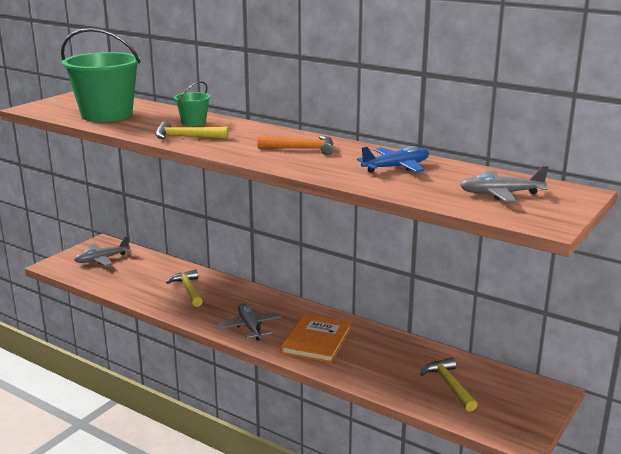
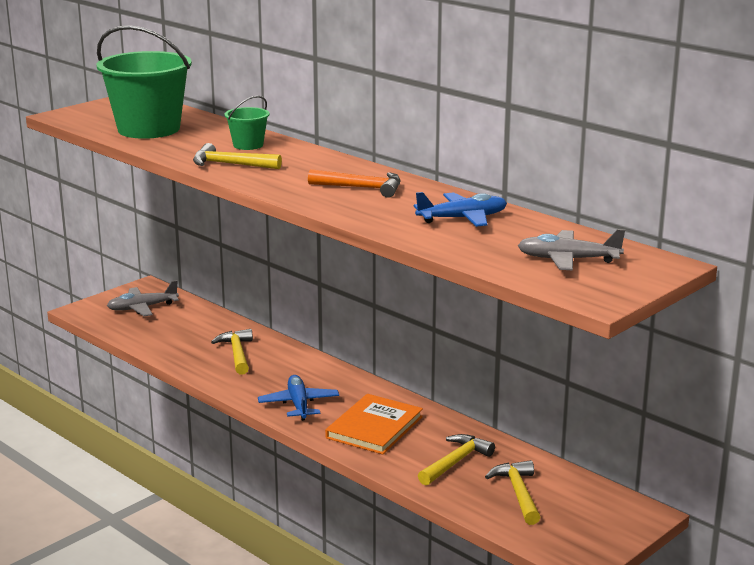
camera: 10 degrees right, 0 degrees up
grey plane [217,304,282,341] -> blue plane [258,375,339,421]
none -> yellow hammer [418,434,495,486]

